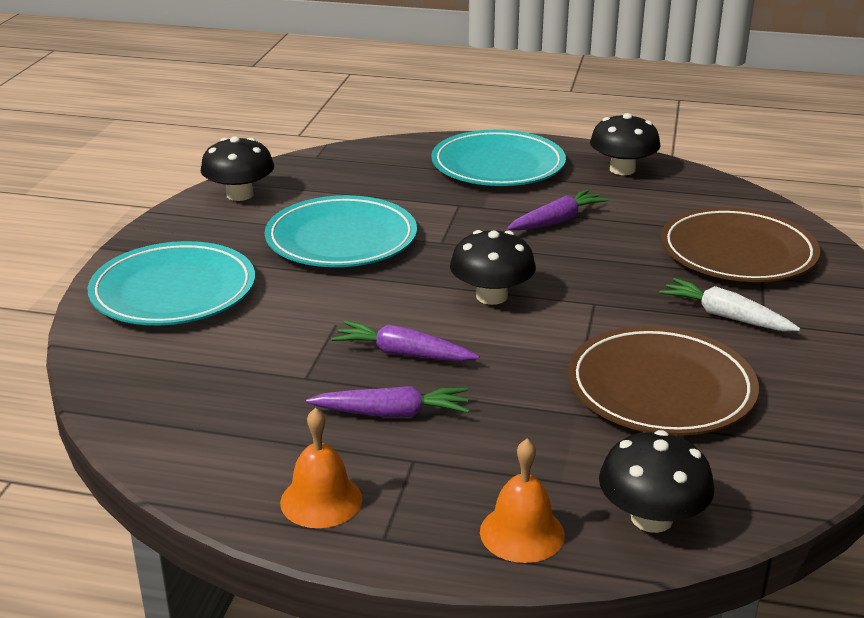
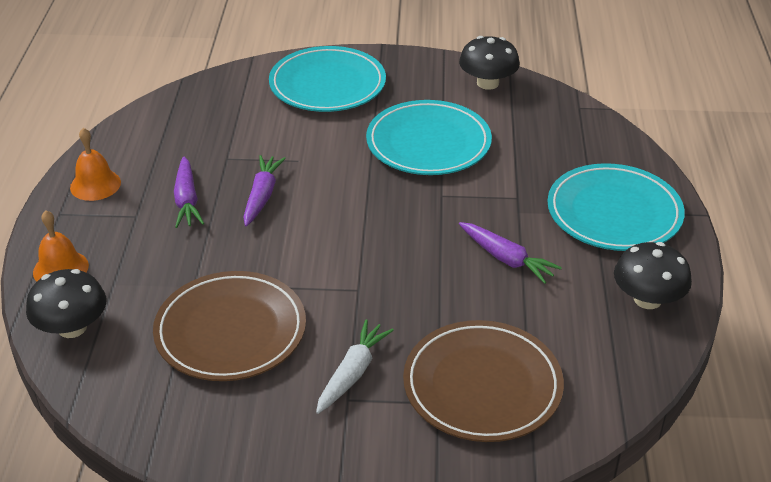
camera: 80 degrees right, 10 degrees up
black mushroom [450,230,536,305] -> none

